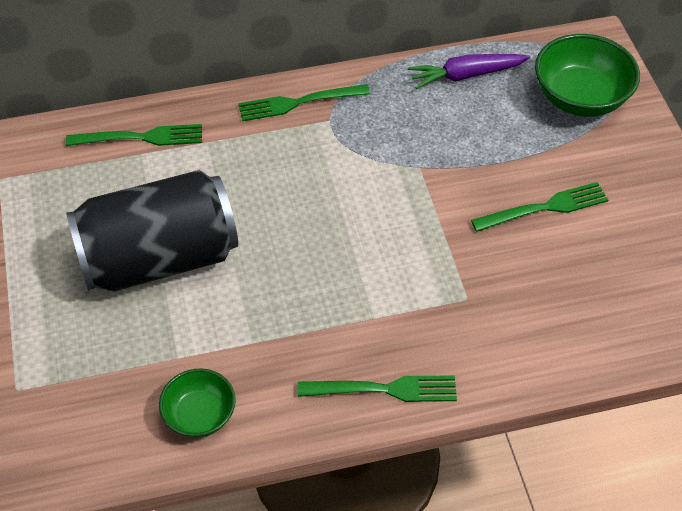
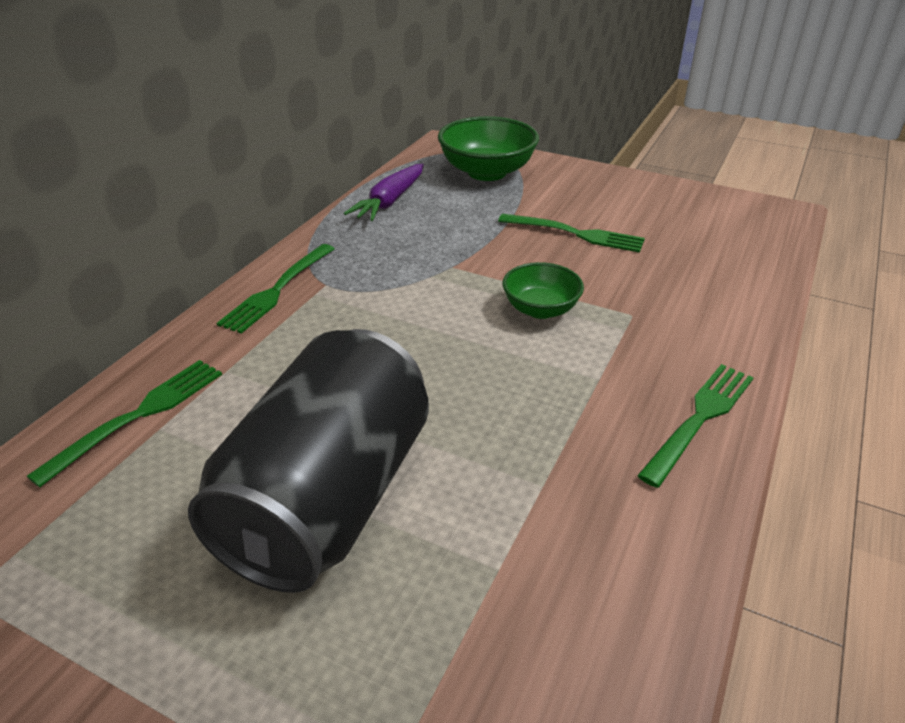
camera: 50 degrees left, 15 degrees down
green bowl [159,369,235,438] -> green bowl moved to [503,262,584,319]
green fork [471,182,608,232] -> green fork turned 90 degrees clockwise [498,214,645,253]

